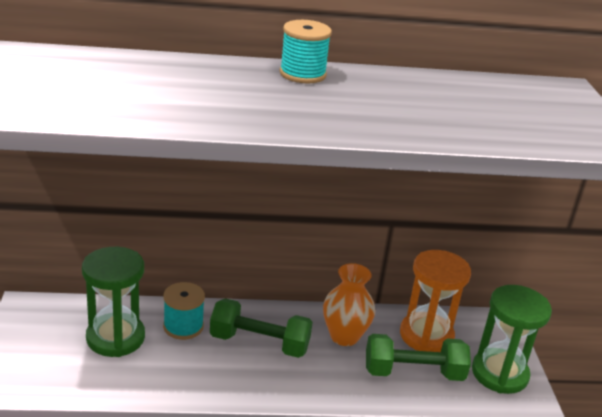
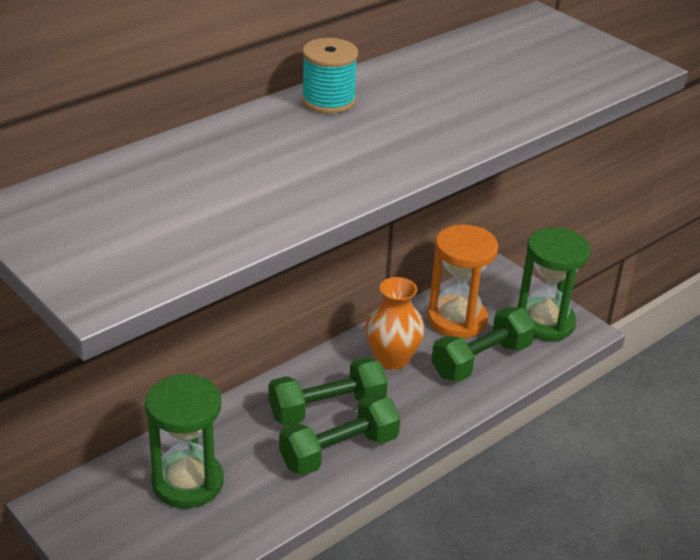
camera: 35 degrees left, 5 degrees up
turquoise spool [163,282,205,340] -> none
none -> green dumbbell [279,394,400,476]

